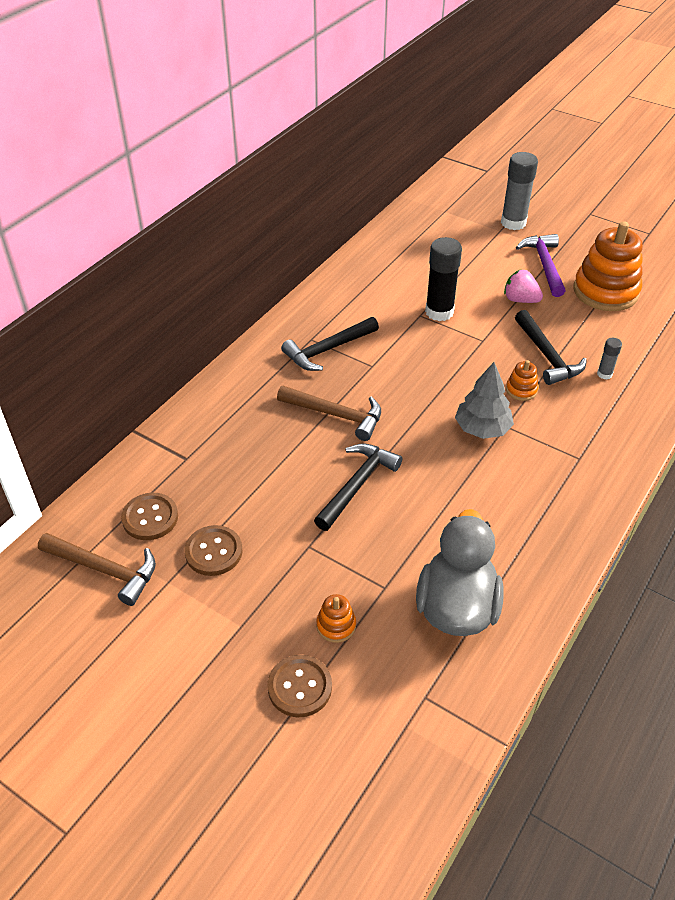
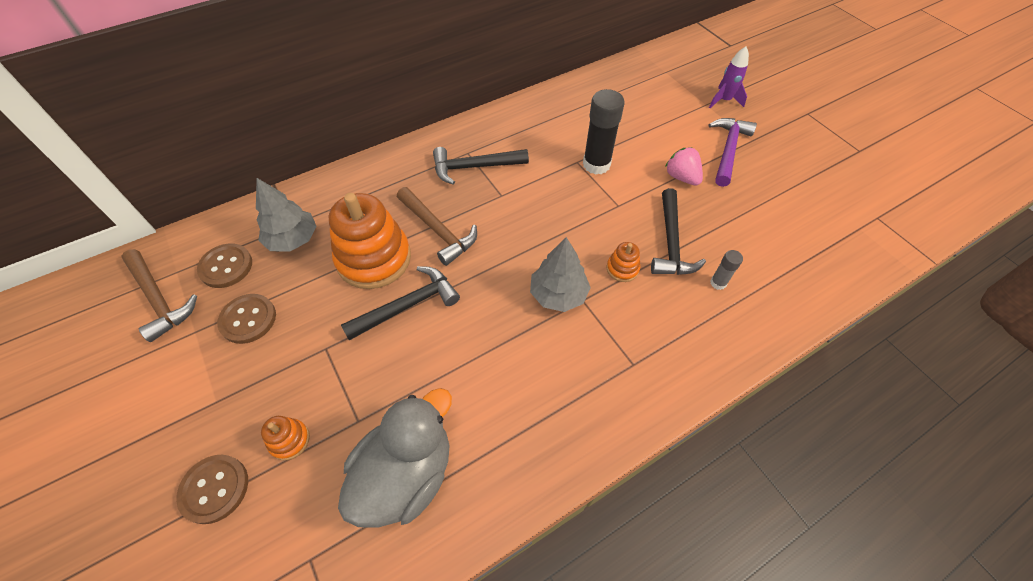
camera: 25 degrees right, 10 degrees up
grey glue stick [501,152,538,230] -> purple rocket [709,46,749,108]
orange stacking toy [574,221,643,311] -> orange stacking toy moved to [329,193,411,289]
none -> grey tree [256,178,317,252]

